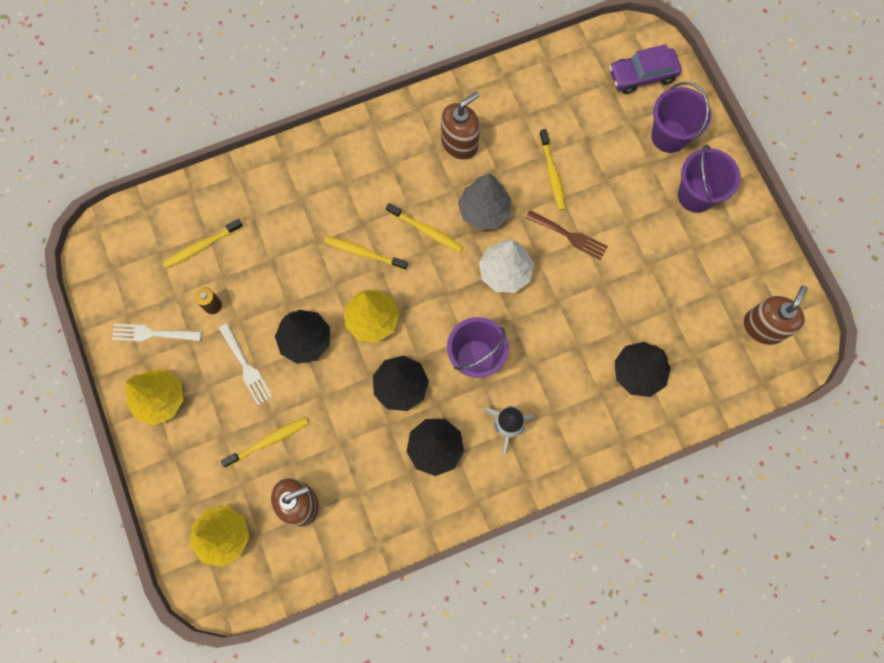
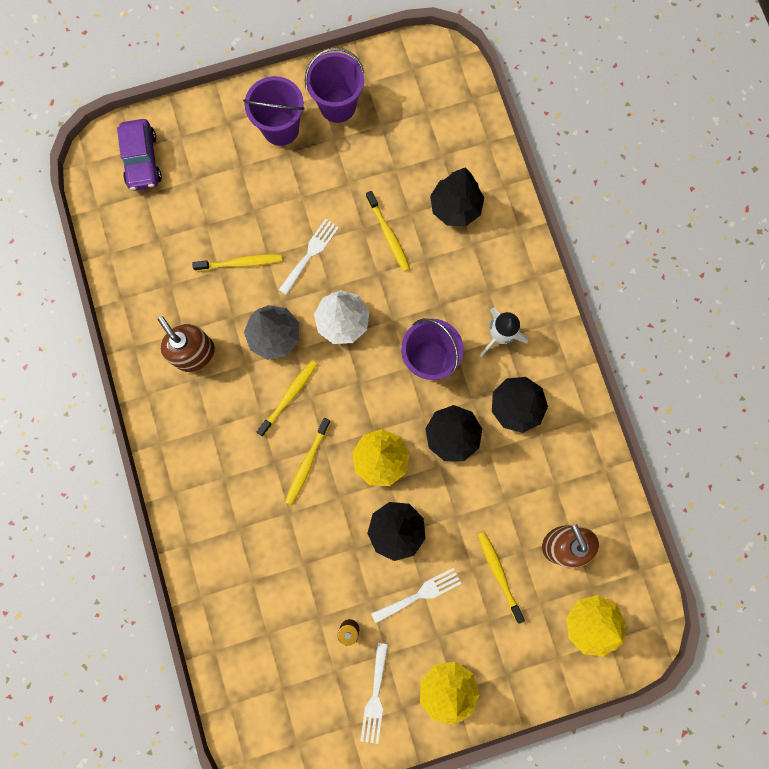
camera: 85 degrees left, 5 degrees up
yellow toothbrush [163,219,243,268] -> yellow toothbrush moved to [366,191,410,271]
brown fork [526,210,608,260] -> white fork [279,219,339,295]
purple bucket [651,82,711,153] -> purple bucket moved to [305,47,364,123]
brown soap dispenser [744,285,808,345] -> none

